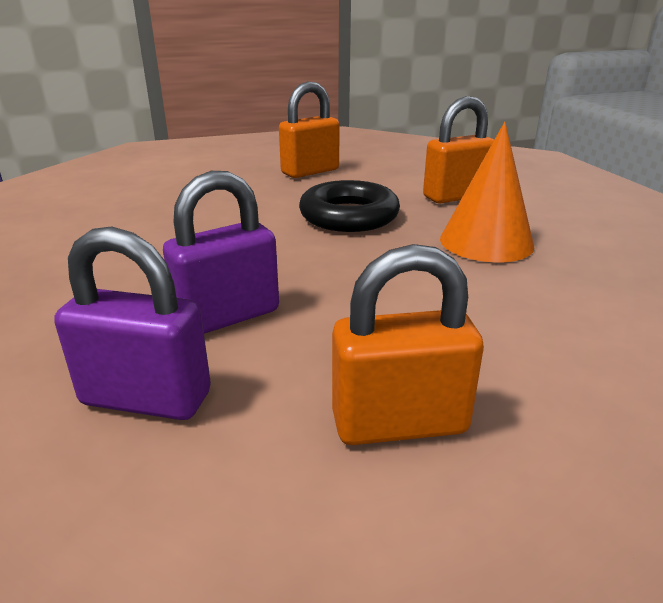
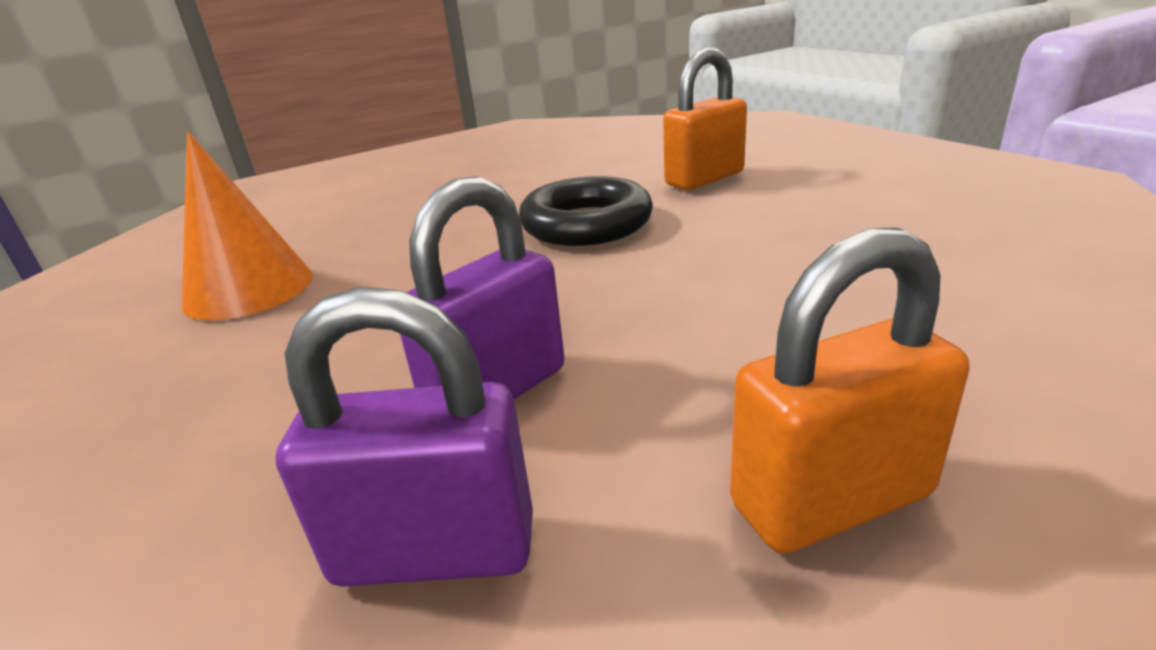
camera: 10 degrees left, 0 degrees up
orange padlock [279,81,340,178] -> none
orange cone [440,122,535,262] -> orange cone moved to [182,131,313,320]

